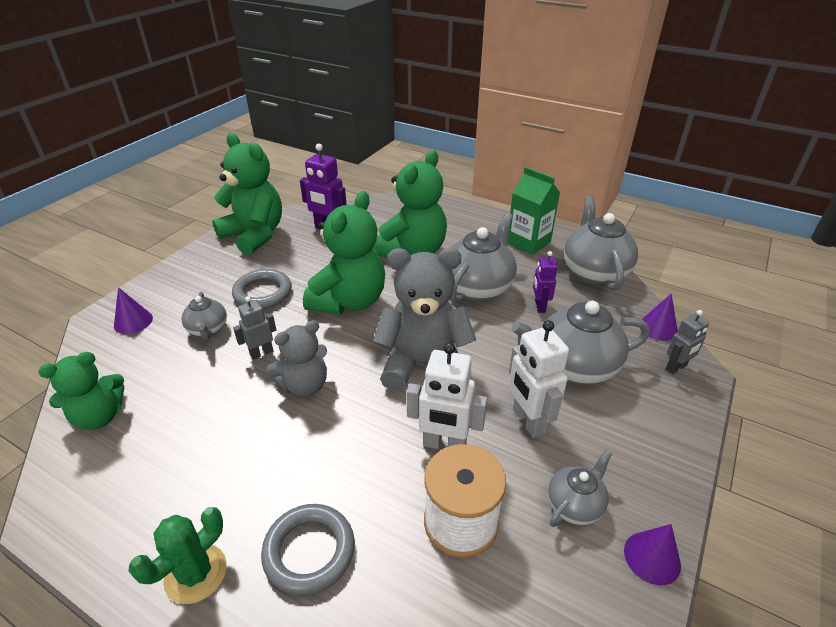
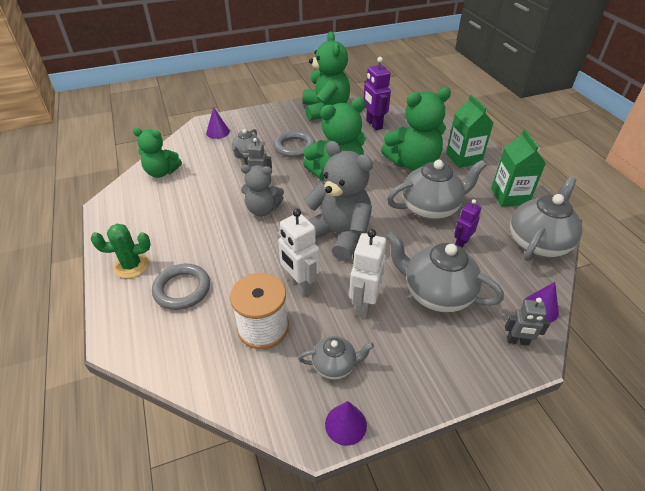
camera: 40 degrees right, 5 degrees up
none -> green carton [446,95,493,168]

